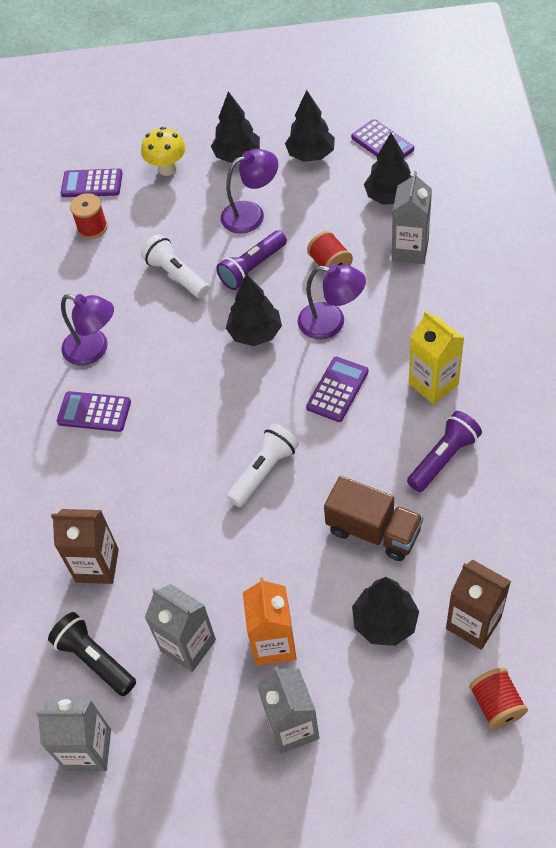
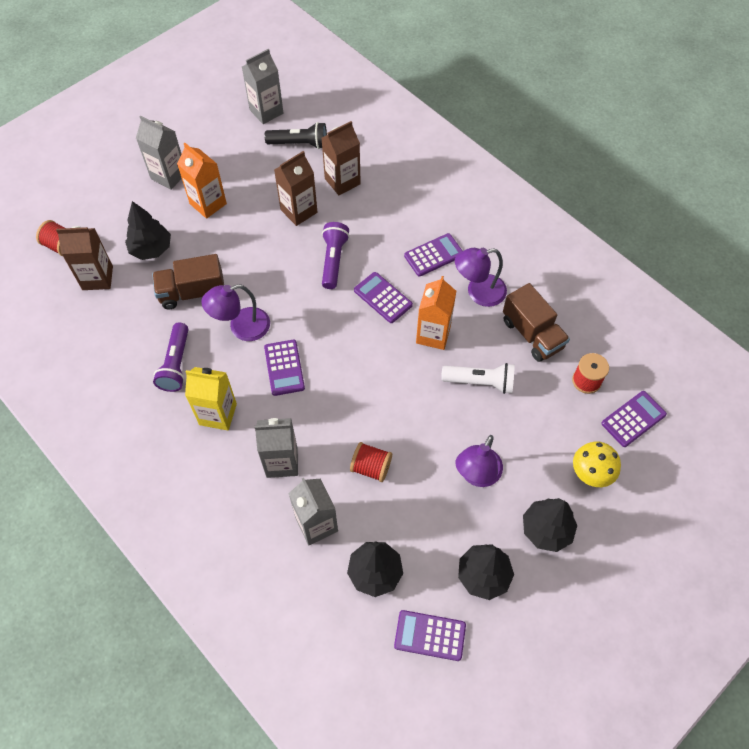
camera: 135 degrees right, 5 degrees up
grey carton [145,584,216,672] -> grey carton moved to [255,418,298,478]
purple flashlight [216,230,287,290] -> purple flashlight moved to [322,222,350,289]
black tree [226,274,282,346] -> none
white flashlight [226,424,299,507] -> none
purple lamp [297,264,366,339] -> purple lamp moved to [202,284,270,341]
none -> brown carton [274,151,317,226]
none -> purple calculator [354,272,413,323]
none -> orange carton [416,276,456,350]
none -> brown truck [503,283,570,362]

